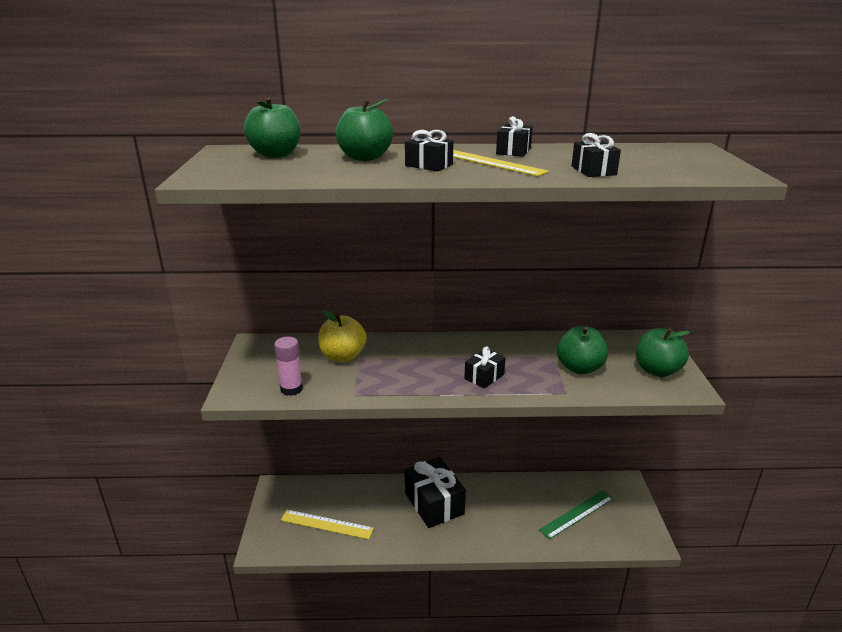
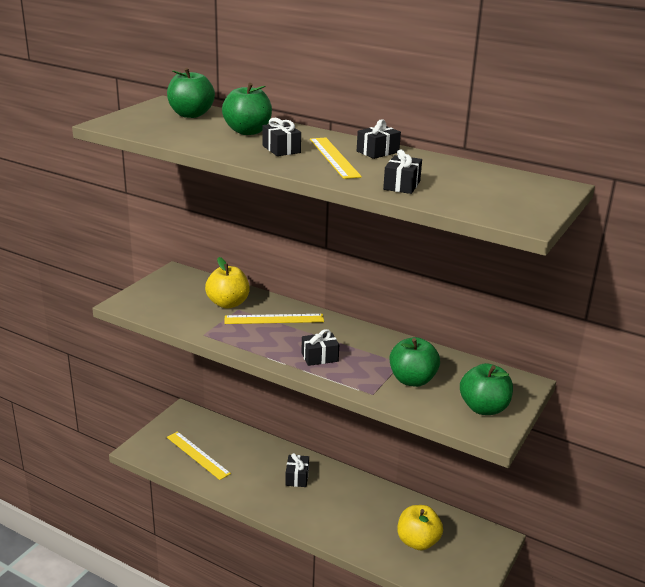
camera: 30 degrees right, 0 degrees up
pink glue stick [274,337,303,396] -> none
black gift [405,457,466,528] -> black gift [285,453,309,487], size x0.52
green ruler [539,490,614,540] -> yellow apple [398,505,443,550]
none -> yellow ruler [225,314,324,324]

